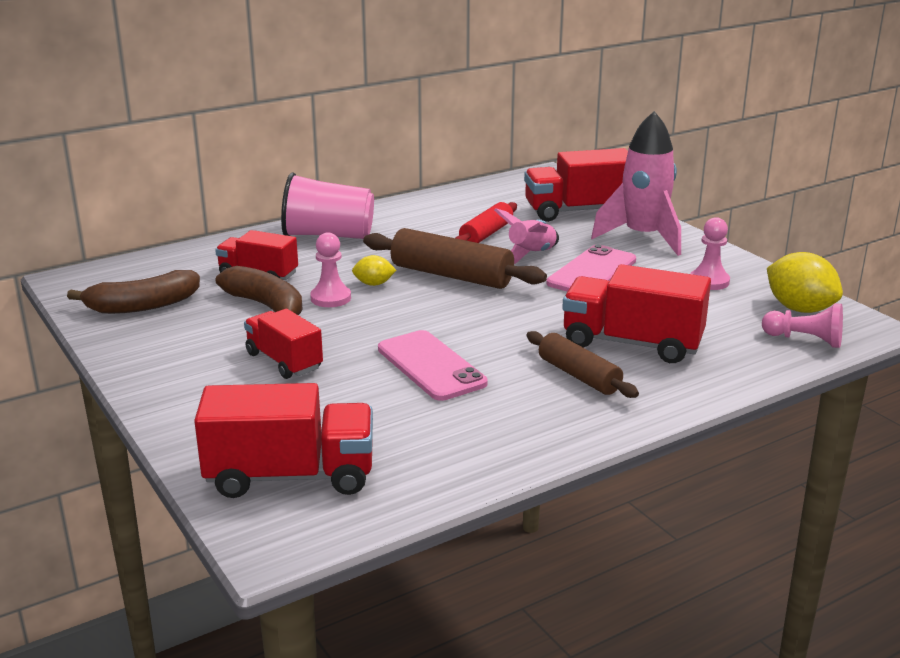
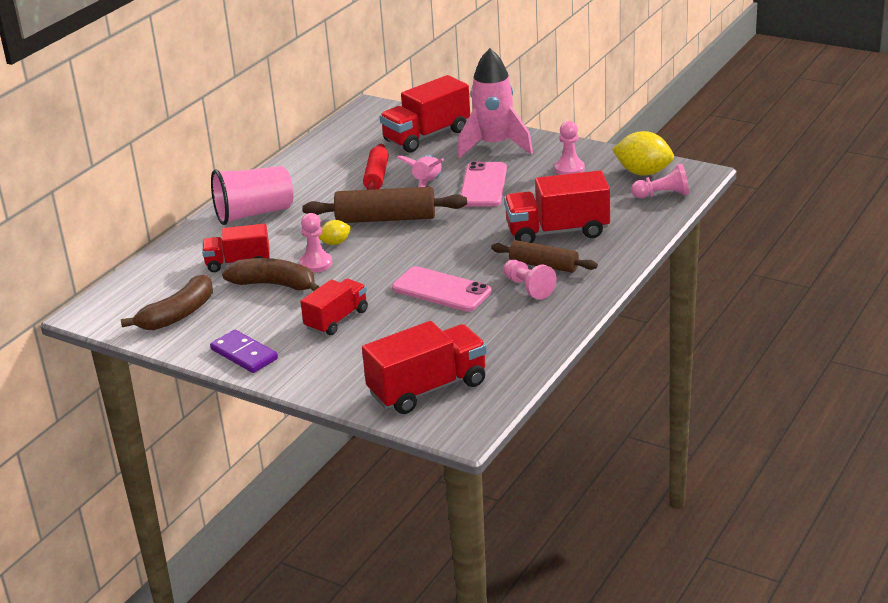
camera: 25 degrees left, 5 degrees up
red truck [244,309,323,379] -> red truck turned 105 degrees clockwise [300,279,368,335]
none -> purple domino [210,330,278,373]
none -> pink pawn [503,260,557,300]

